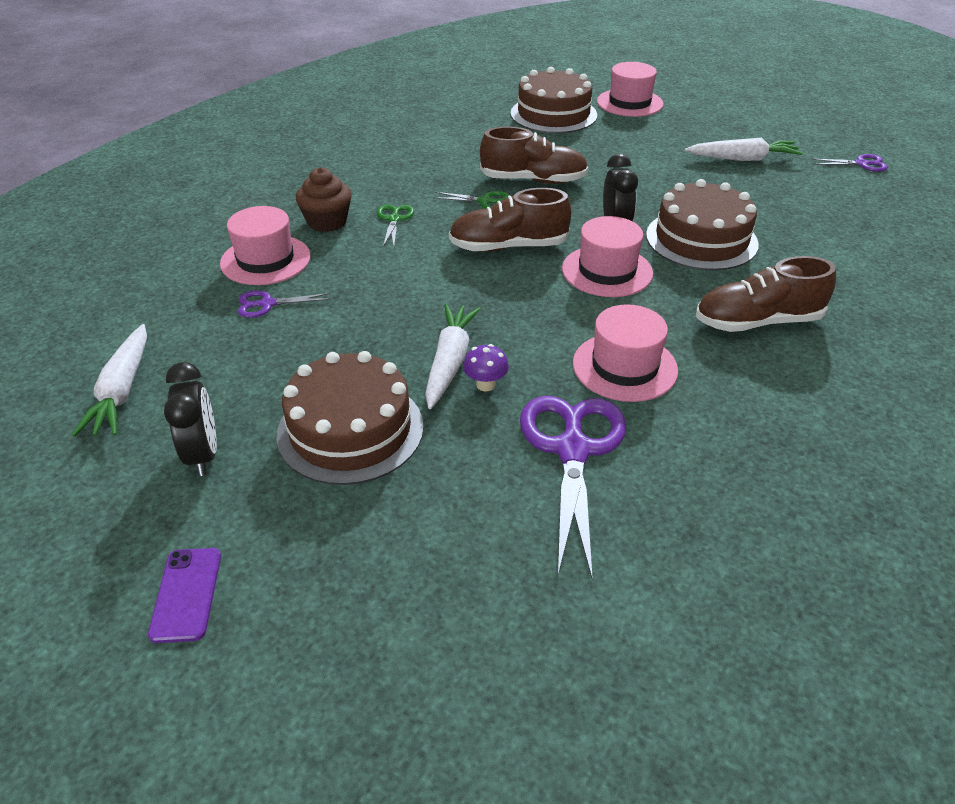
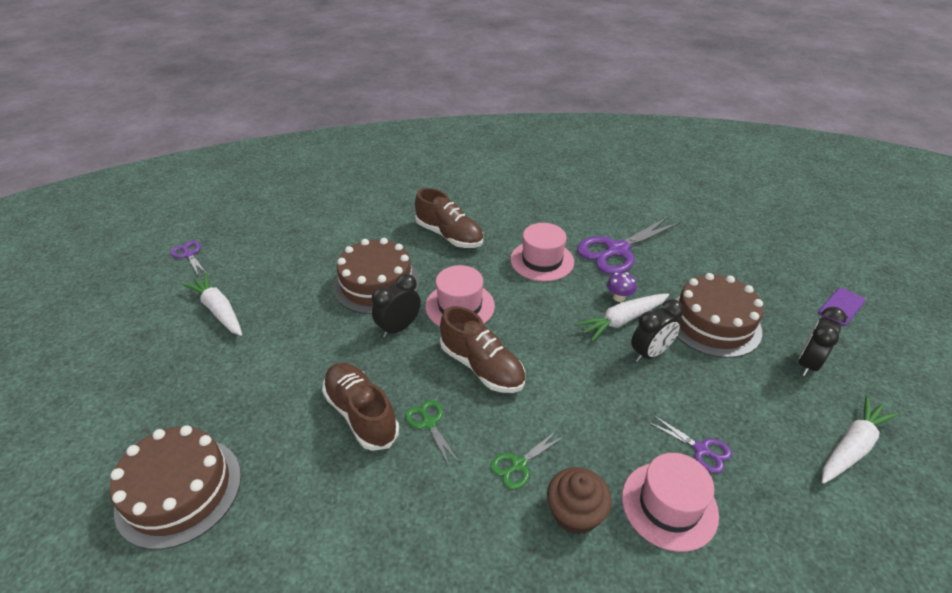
camera: 130 degrees left, 0 degrees up
pink hat [597,62,664,117] -> none
none -> black clock [631,299,684,362]

